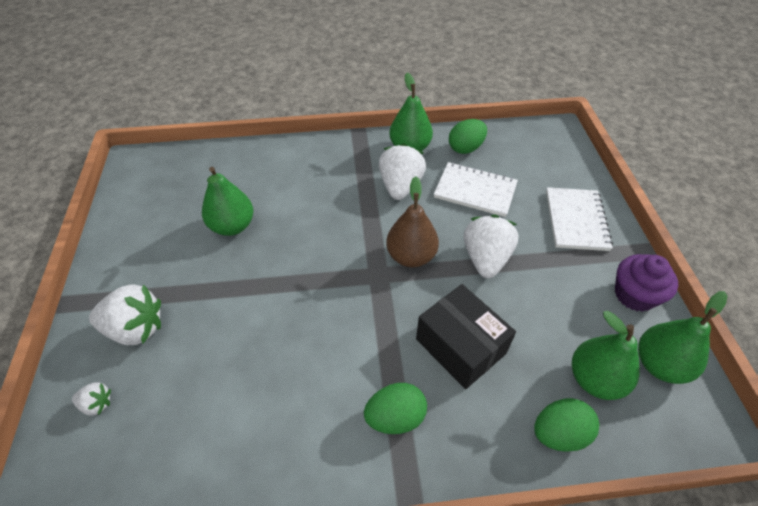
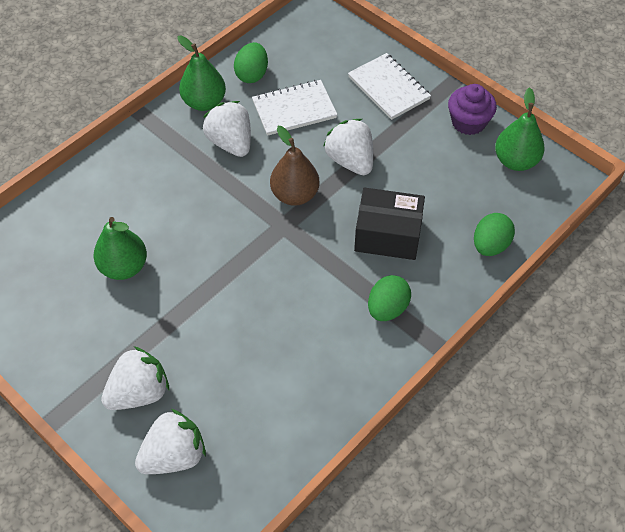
camera: 40 degrees left, 5 degrees up
white strawberry [72,382,111,416] -> white strawberry [135,409,206,474], size x2.05
green pear [572,311,640,400] -> none

